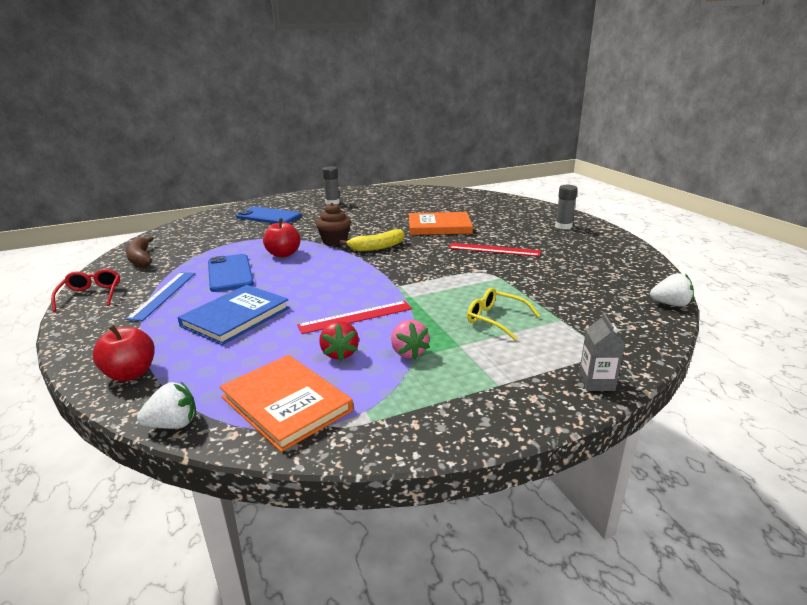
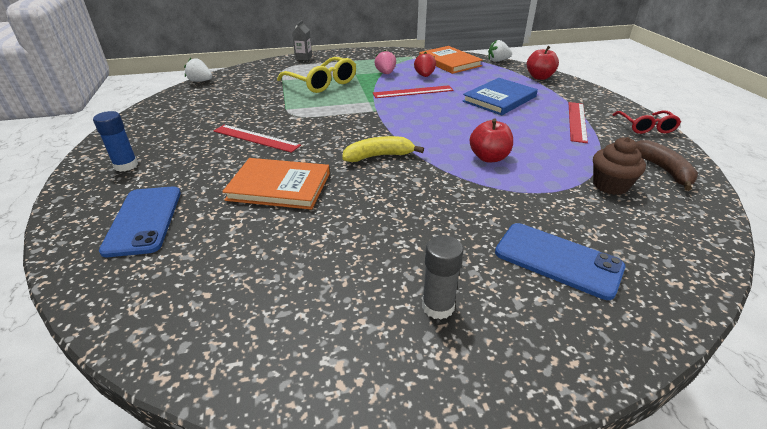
camera: 170 degrees left, 10 degrees up
blue ruler [126,272,196,321] -> red ruler [569,102,588,143]
blue phone [208,254,254,292] -> blue phone moved to [99,186,181,257]
brown cupcake [316,203,351,246] -> brown cupcake moved to [593,137,646,195]
yellow glasses [467,288,540,341] -> yellow glasses [277,57,356,93], size x1.59
grey glue stick [555,185,578,229] -> blue glue stick [93,111,138,172]

